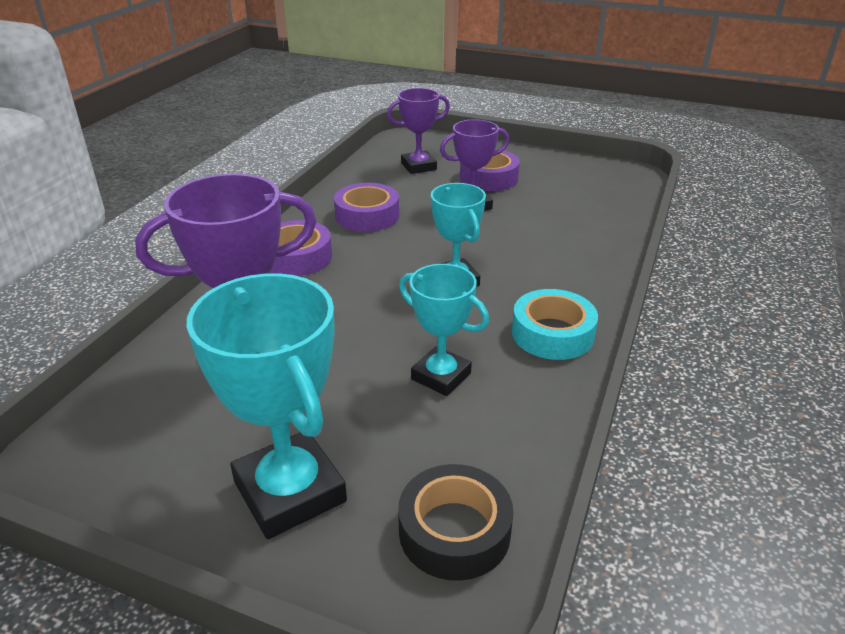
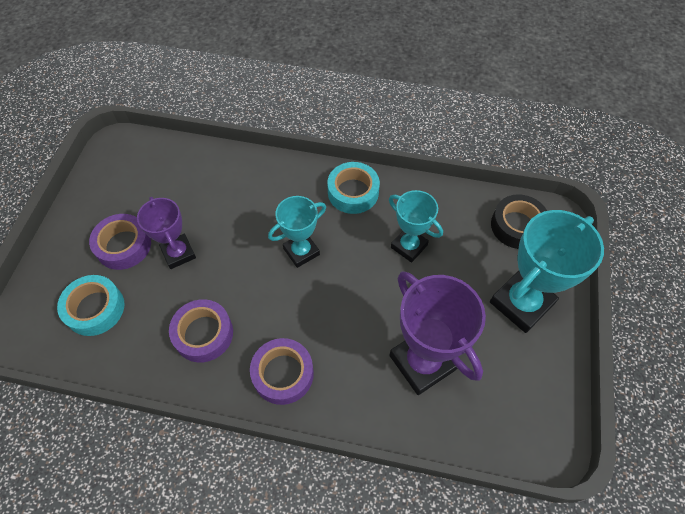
camera: 100 degrees left, 25 degrees up
purple trophy [387,88,450,174] -> turquoise tape [57,275,125,336]
turquoise trophy [399,264,489,396] -> turquoise trophy turned 75 degrees counterclockwise [389,190,443,263]

